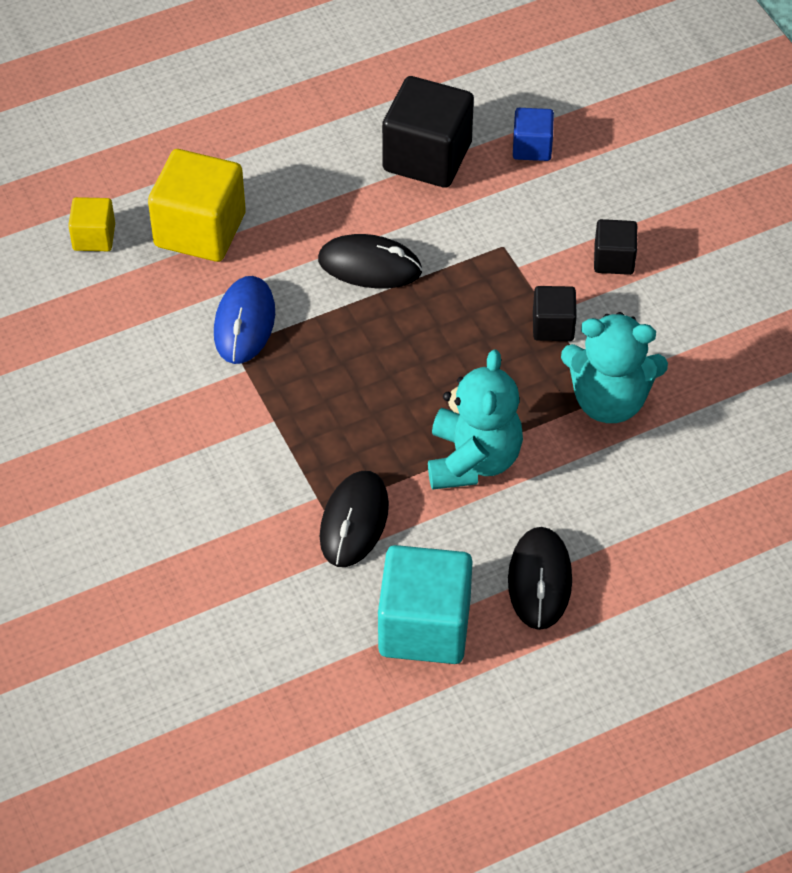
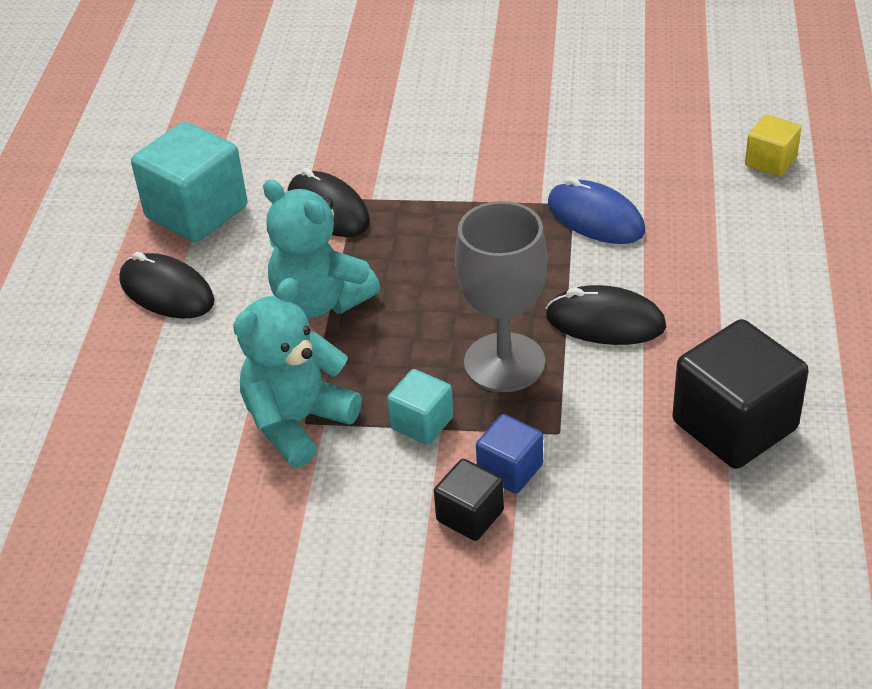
camera: 125 degrees right, 10 degrees down
yellow cube [148,149,246,262] -> none
black mouse [318,234,422,289] -> black mouse turned 60 degrees clockwise [546,285,666,345]
blue cube [513,108,554,161] -> blue cube moved to [476,414,543,493]
black cube [533,286,577,341] -> turquoise cube [387,369,454,445]
none -> grey goblet [455,201,548,392]

